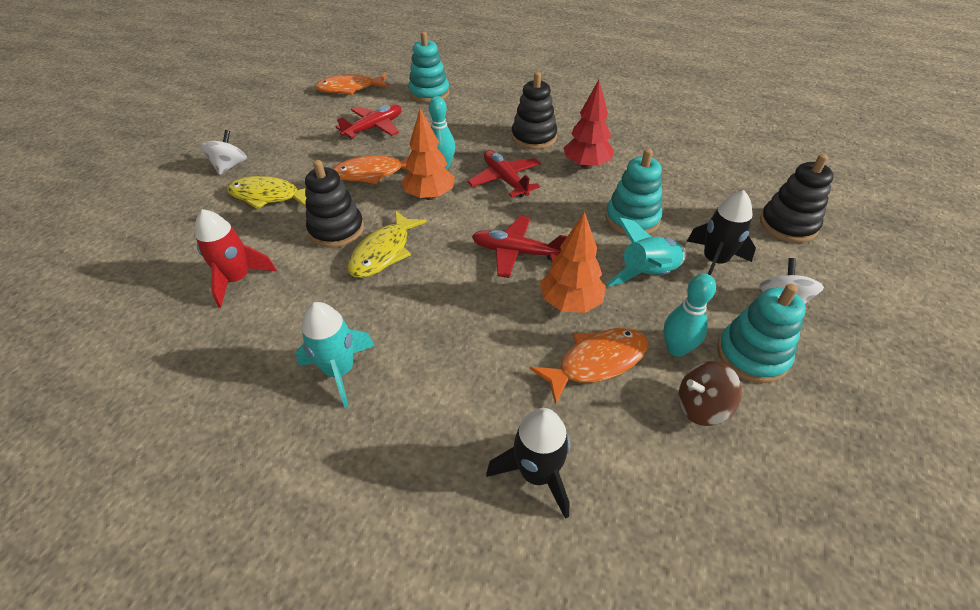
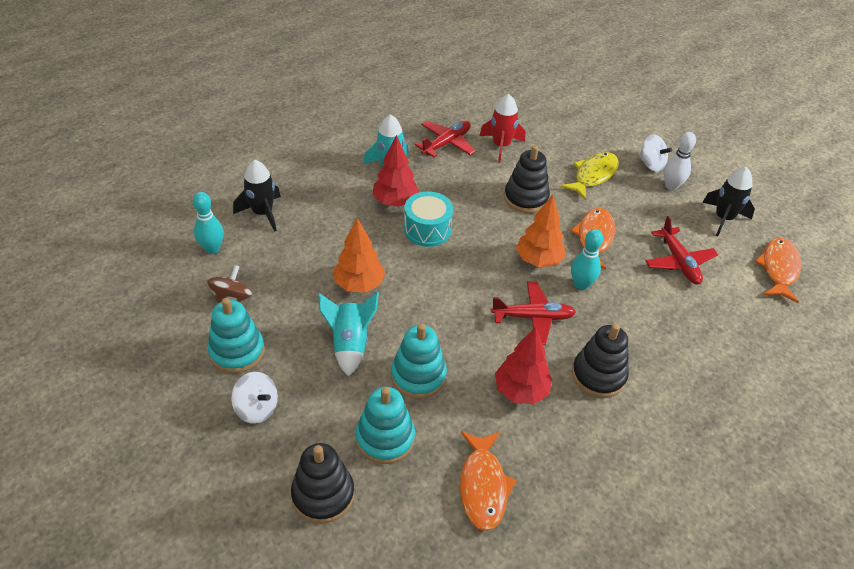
camera: 115 degrees right, 0 degrees up
yellow fish [347,210,427,278] -> none
turquoise stacking toy [408,31,449,103] -> turquoise stacking toy moved to [356,387,415,464]
red plane [472,216,567,278] -> red plane moved to [415,121,476,158]
orange fish [529,328,648,405] -> orange fish moved to [460,431,517,531]
turquoise bowling pin [664,273,716,357] -> turquoise bowling pin moved to [193,192,224,254]
black rocket [687,190,756,276] -> black rocket moved to [702,167,755,236]
none -> red tree [372,135,419,207]
none -> turquoise drum [404,191,453,247]
none -> white bowling pin [664,132,696,190]

